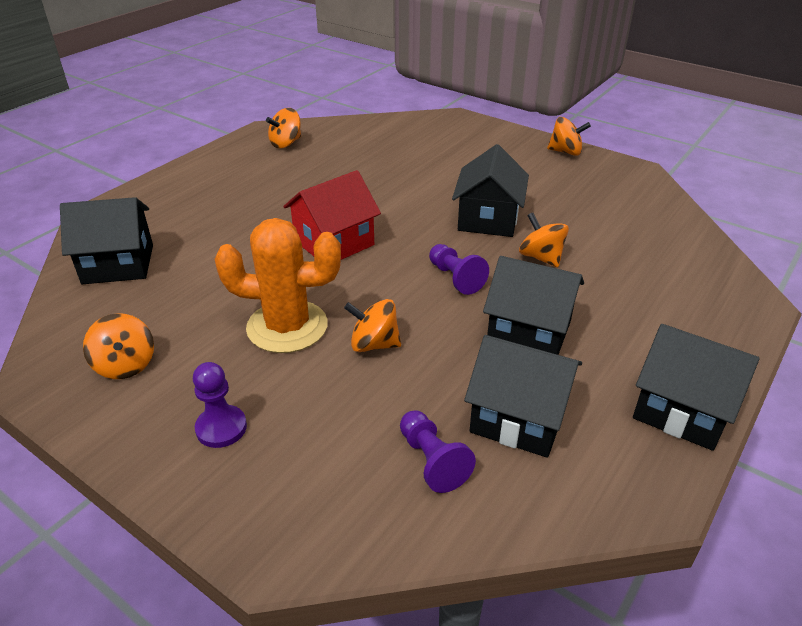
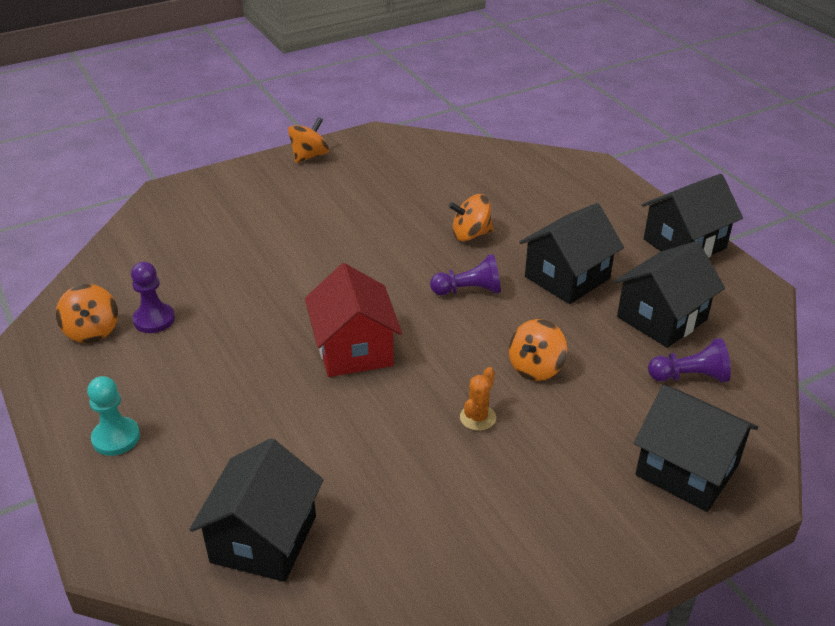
camera: 65 degrees left, 0 degrees up
orange spinning top [83,313,154,379] -> none
purple pawn [193,362,247,448] -> purple pawn moved to [131,262,175,333]
orange cactus [215,218,341,353] -> orange cactus [460,367,496,431], size x0.42
black house [452,144,529,237] -> black house moved to [634,385,758,512]
none -> turquoise pawn [87,376,140,456]

